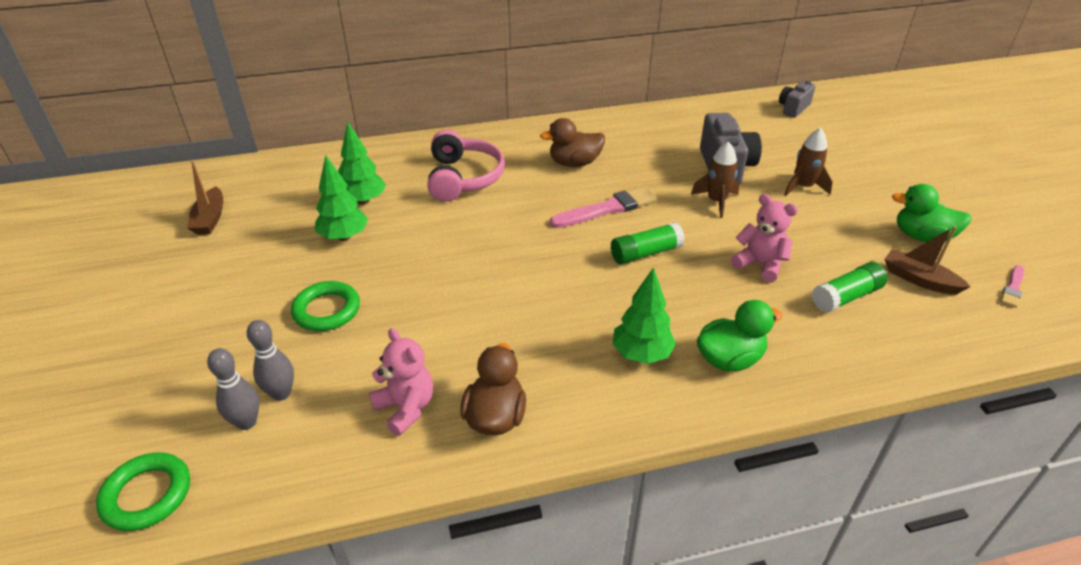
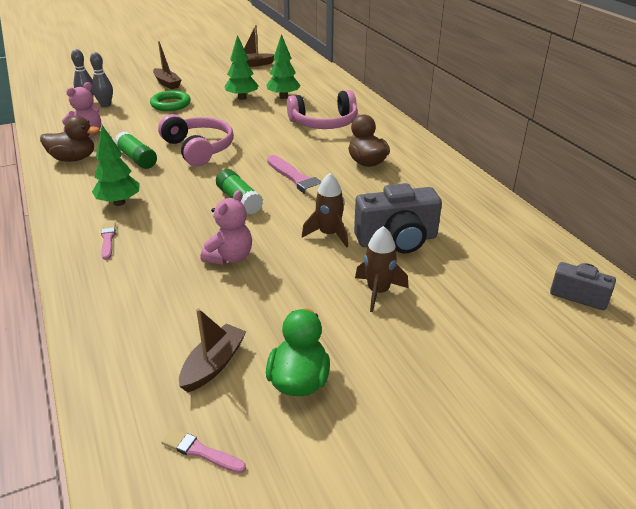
camera: 80 degrees right, 5 degrees down
green ring [96,452,190,531] -> none
green duck [697,300,783,371] -> pink brush [101,221,116,260]
green glue stick [812,262,888,312] -> green glue stick moved to [115,131,157,169]
none -> brown boat [153,41,182,89]
none -> pink headphones [158,114,234,167]

